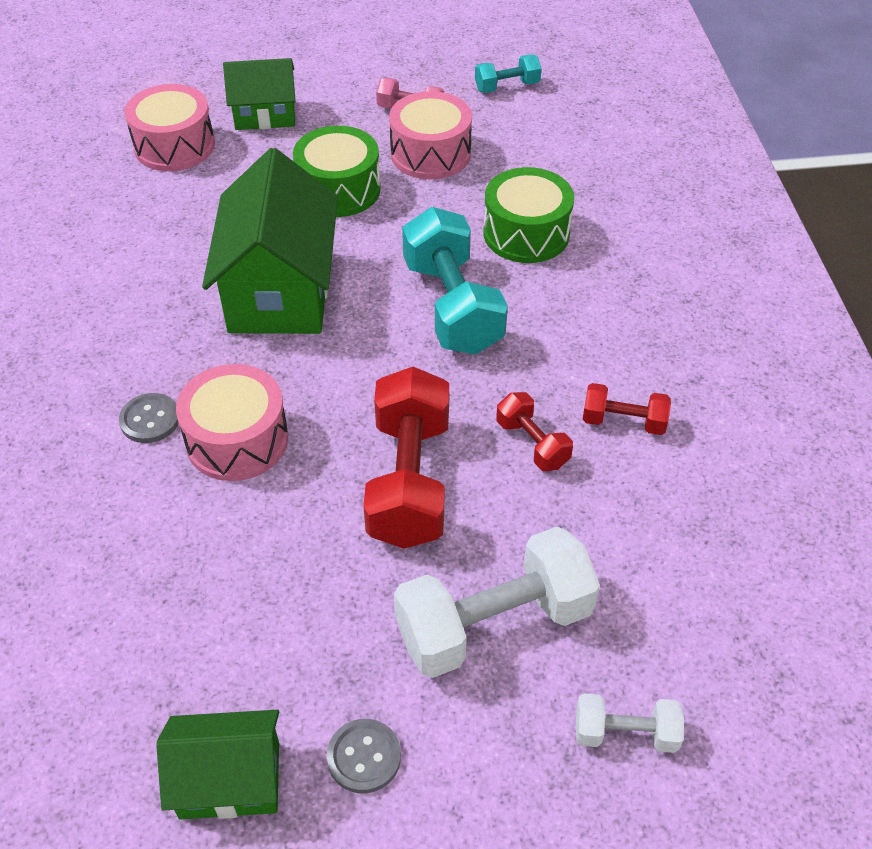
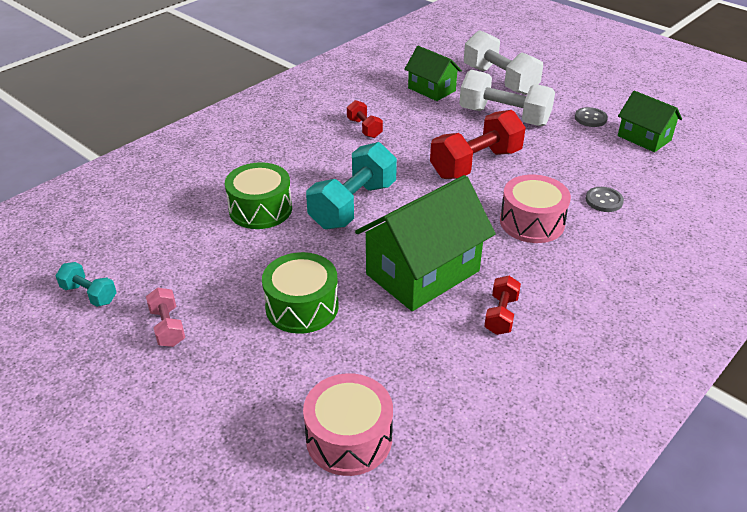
camera: 130 degrees left, 10 degrees down
grey button [119,393,179,443] -> grey button moved to [585,187,624,212]
green house [223,58,296,130] -> green house moved to [404,46,462,101]
pink drum [389,91,472,179] -> none
red dumbbell [496,392,573,471] -> red dumbbell moved to [484,276,521,335]
white dumbbell [576,693,684,753] -> white dumbbell [464,30,543,95], size x1.98

